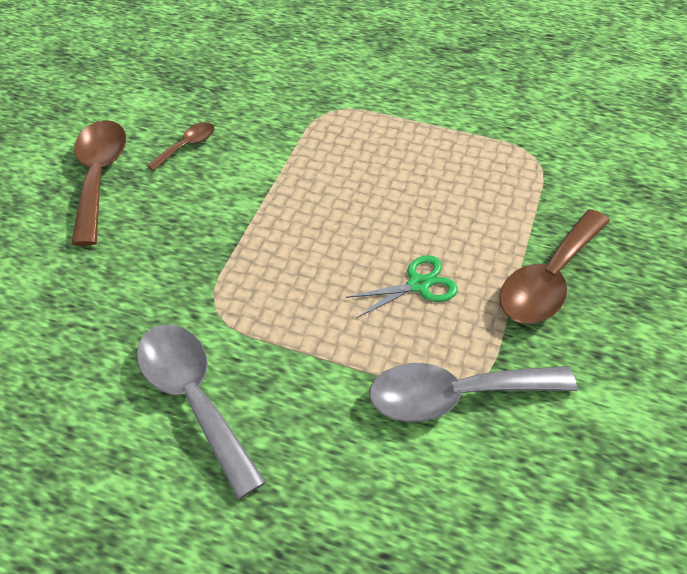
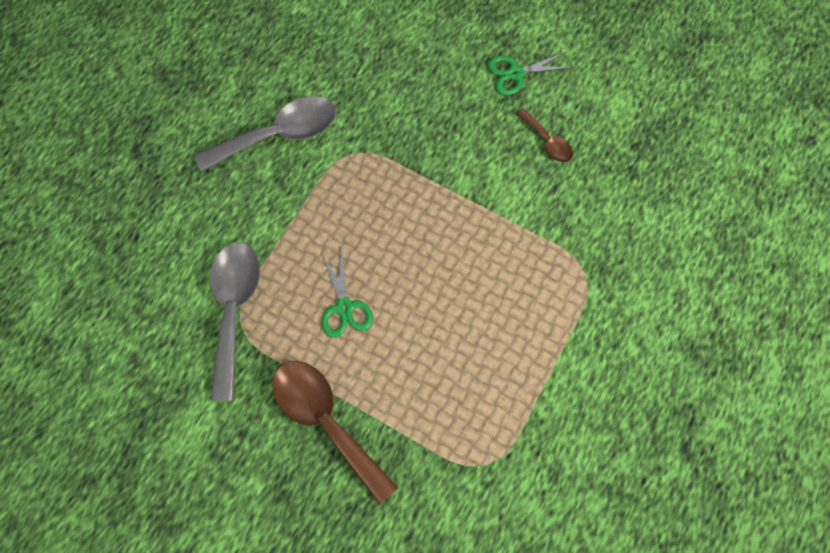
camera: 100 degrees right, 20 degrees up
brown spoon [71,120,126,246] -> green scissors [488,52,573,95]

